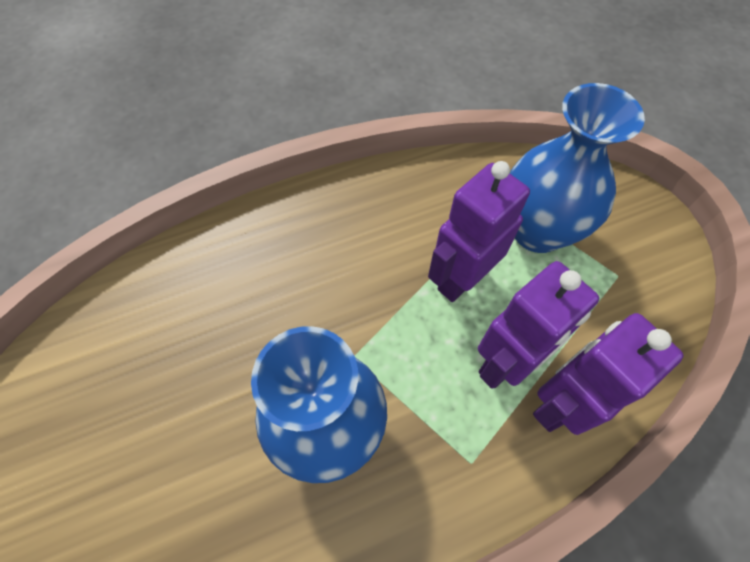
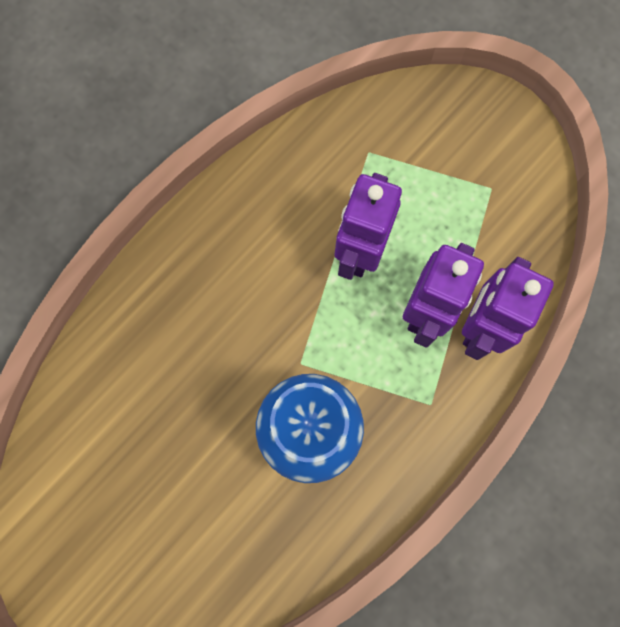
camera: 25 degrees left, 15 degrees up
blue vase [510,83,645,253] -> none

